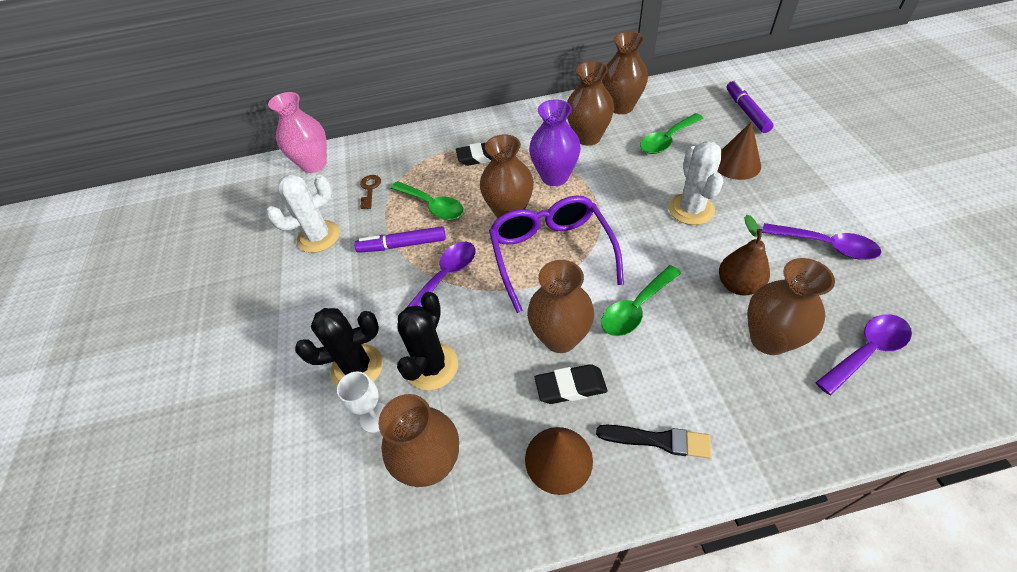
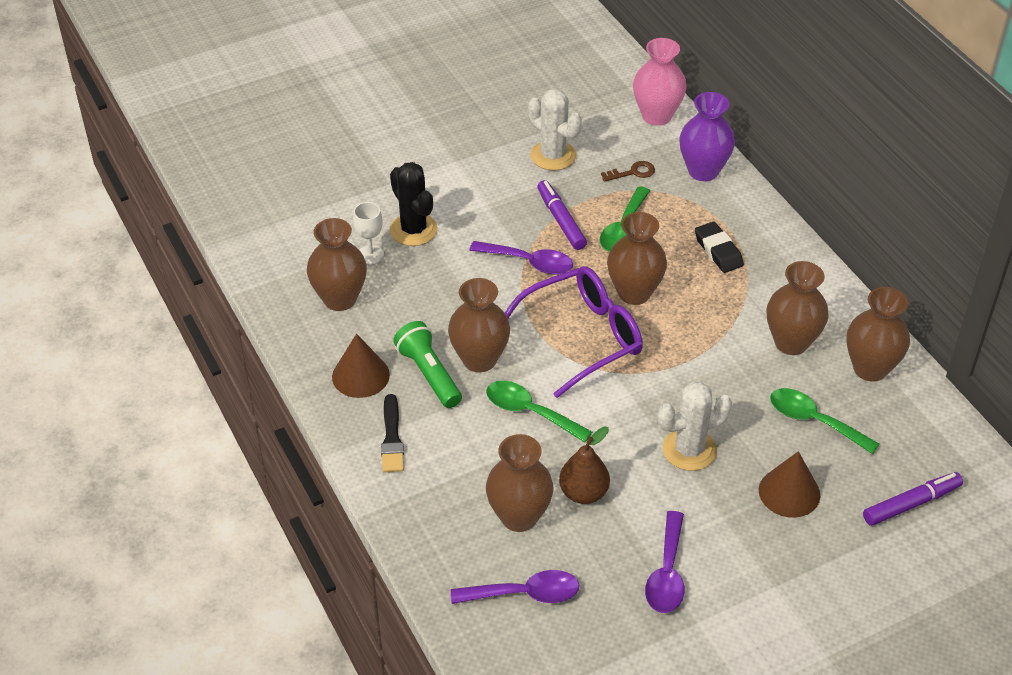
camera: 70 degrees right, 5 degrees down
black cactus [397,292,458,390] -> none
purple vase [529,99,581,186] -> purple vase moved to [679,92,735,181]
black eraser [535,364,607,404] -> green flashlight [393,321,462,408]
purple spoon [815,314,912,395] -> purple spoon turned 45 degrees counterclockwise [451,570,579,604]

